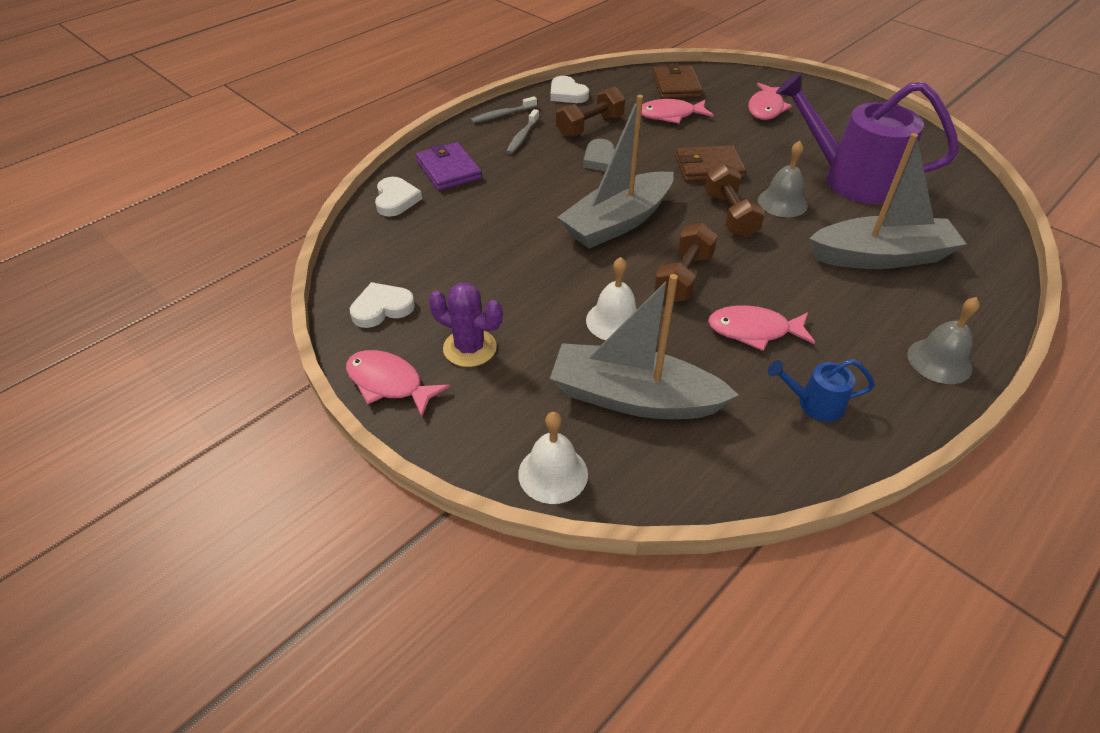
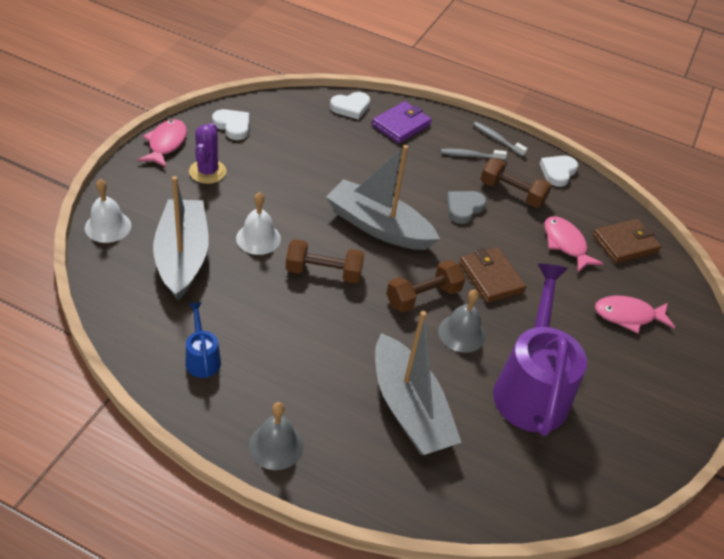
camera: 65 degrees right, 0 degrees up
pink fish [708,305,815,351] -> none

